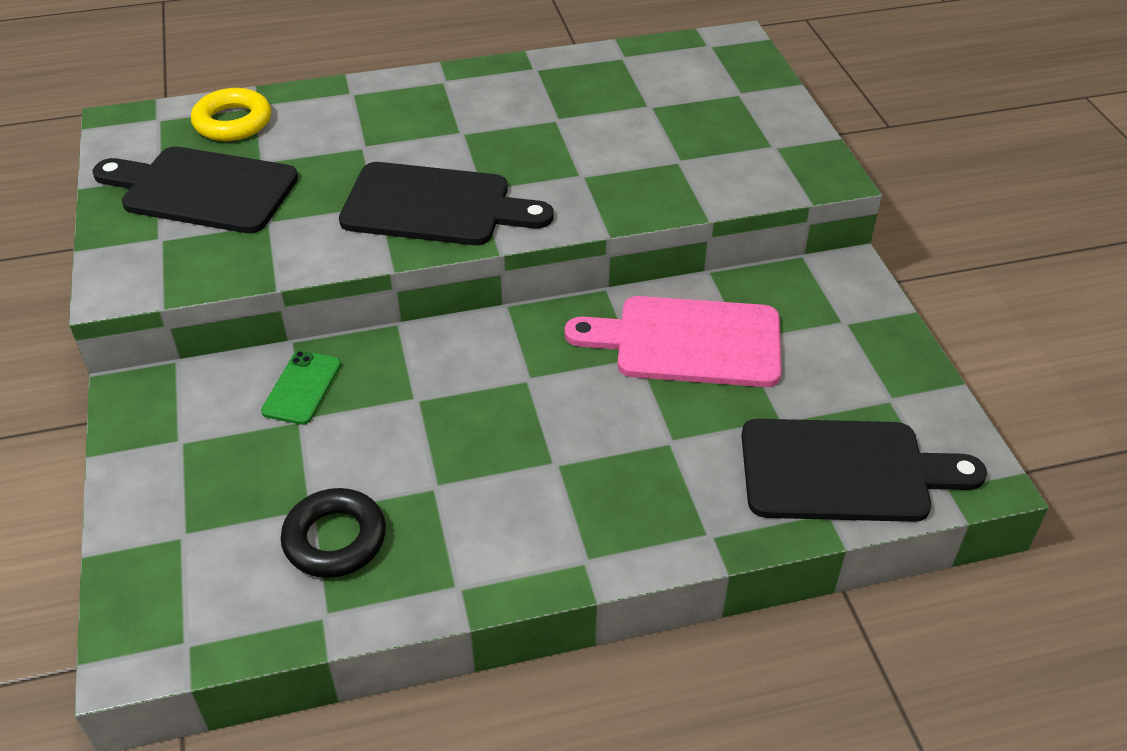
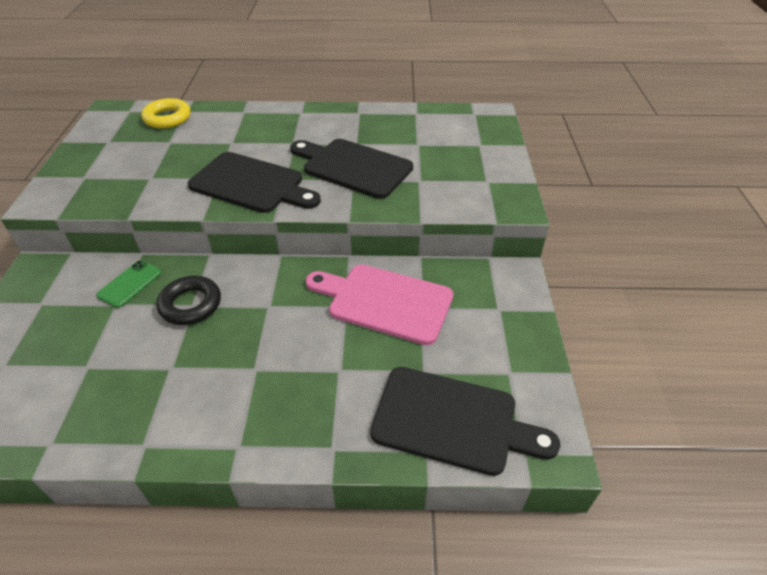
camera: 15 degrees right, 0 degrees up
black cutting board [93,146,298,233] -> black cutting board moved to [290,139,413,199]
black ring [281,488,386,578] -> black ring moved to [157,276,221,325]

